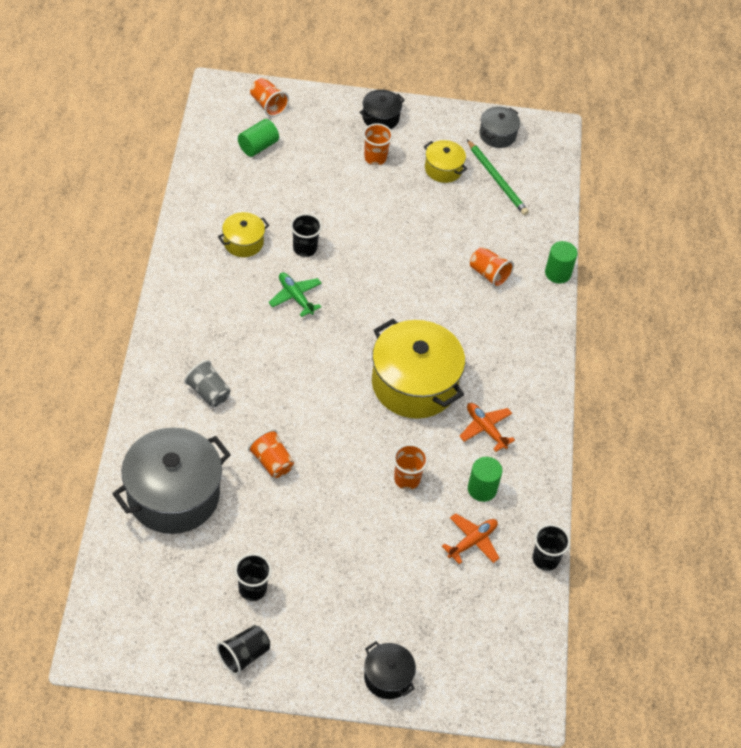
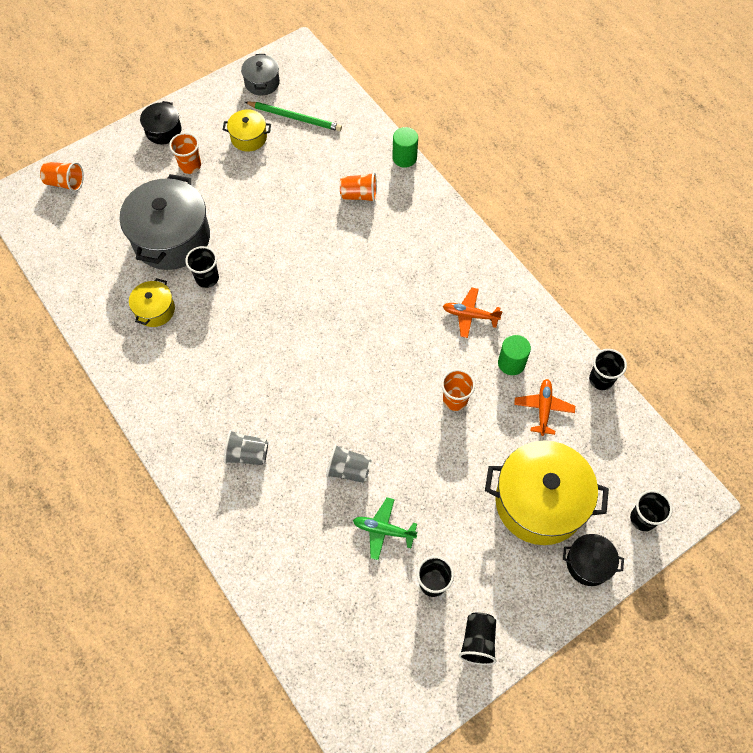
camera: 35 degrees left, 10 degrees up
grey pot [112,428,231,534] -> grey pot moved to [120,174,210,270]
green cylinder [238,119,279,157] -> none
orange cup [248,429,294,478] -> grey cup [326,444,372,483]
green plane [268,272,322,317] -> green plane moved to [353,497,418,560]
yellow pot [372,319,465,419] -> yellow pot moved to [485,440,609,545]
none -> black cup [630,490,673,531]

